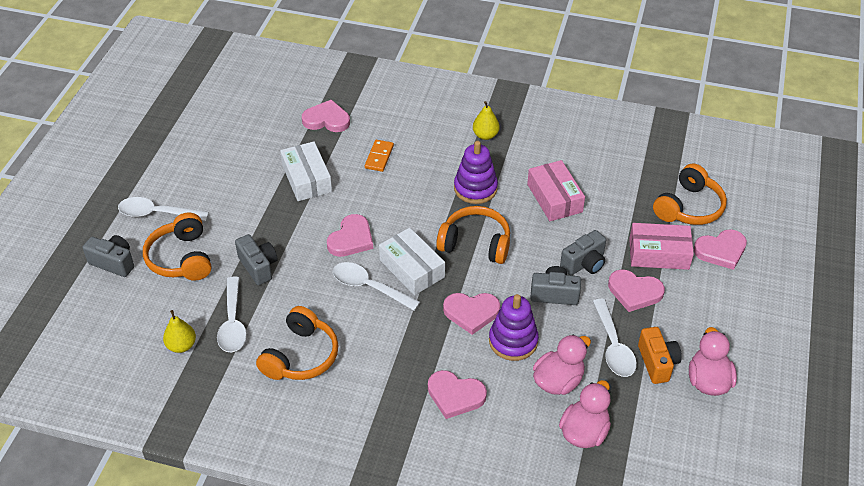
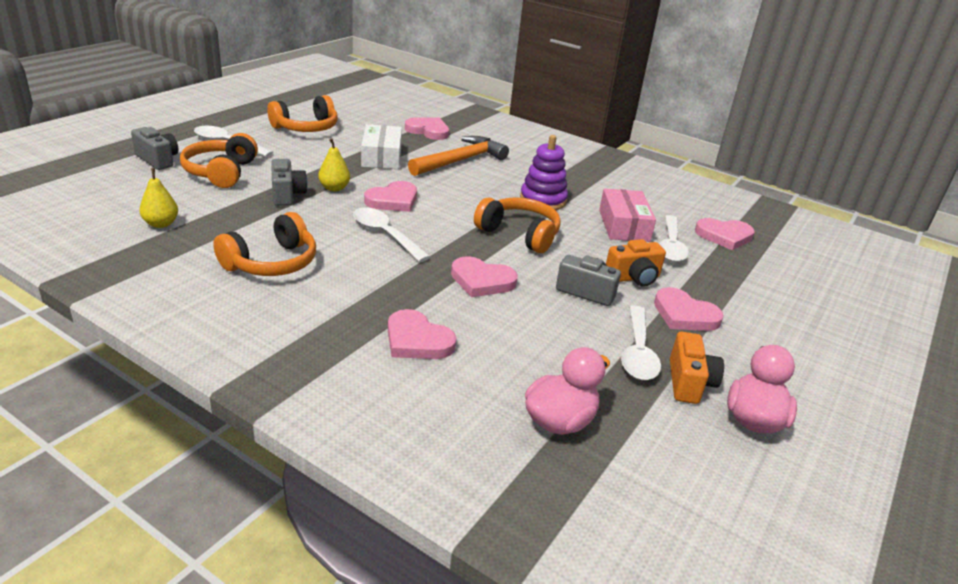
camera: 15 degrees right, 15 degrees down
white spoon [217,276,247,352] -> white spoon moved to [659,215,689,262]
orange domino [365,140,394,172] -> orange hammer [408,136,509,176]
white box [379,228,445,295] -> none
yellow pear [473,101,500,140] -> yellow pear moved to [318,139,350,192]
purple stacking toy [489,294,539,361] -> none
pink duck [533,335,591,395] -> none
grey camera [560,230,606,275] -> orange camera [606,239,666,287]
pink box [629,223,694,270] -> none
orange headphones [653,164,727,225] -> orange headphones moved to [267,95,338,132]
pink heart [693,229,747,270] -> pink heart moved to [695,218,755,250]

